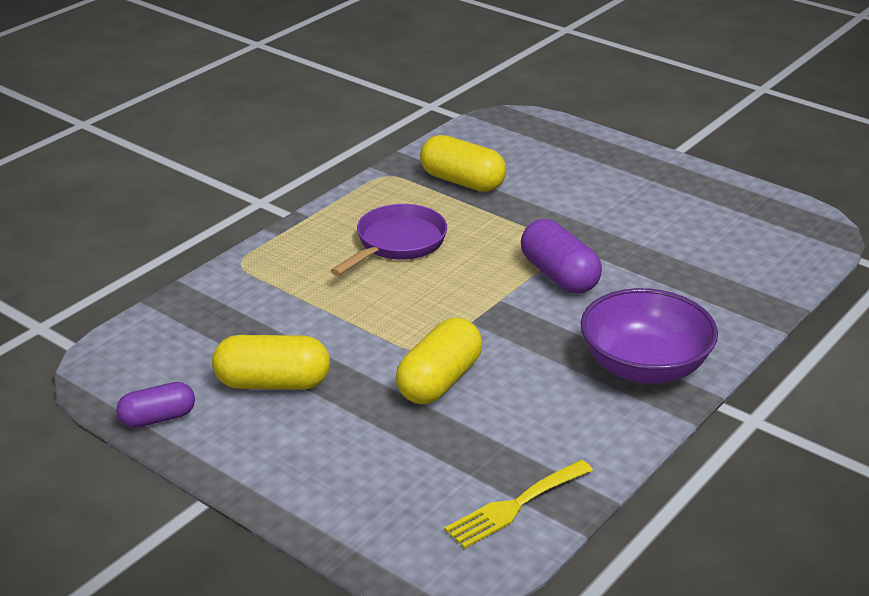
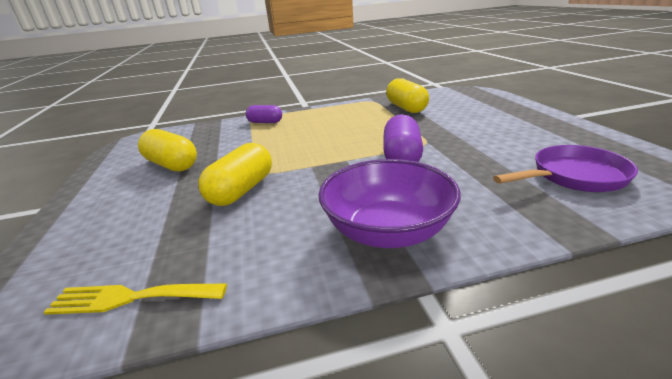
camera: 40 degrees right, 5 degrees down
purple capsule [116,382,195,428] -> purple capsule moved to [246,105,282,123]
purple pan [330,204,447,276] -> purple pan moved to [493,145,638,192]
yellow capsule [396,318,482,404] -> yellow capsule turned 45 degrees counterclockwise [198,143,272,206]

